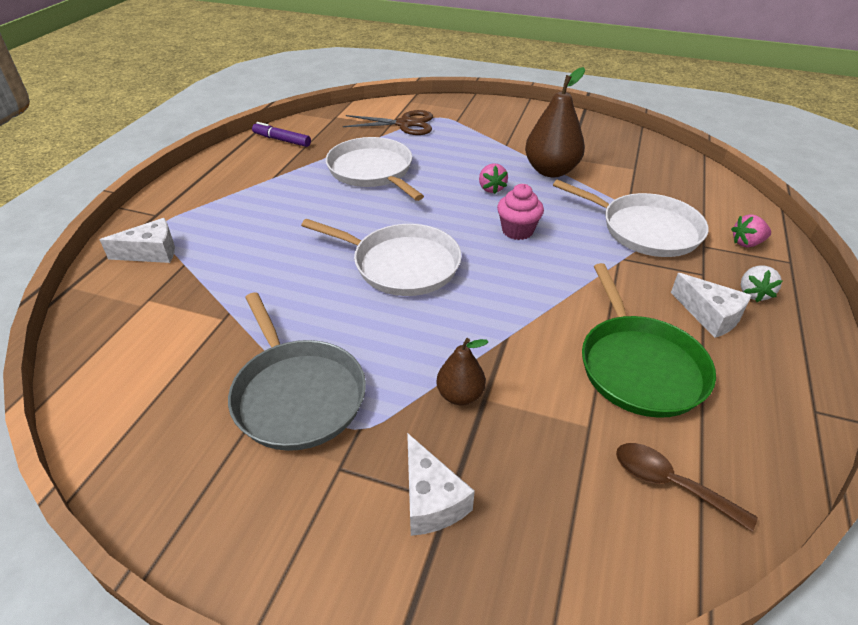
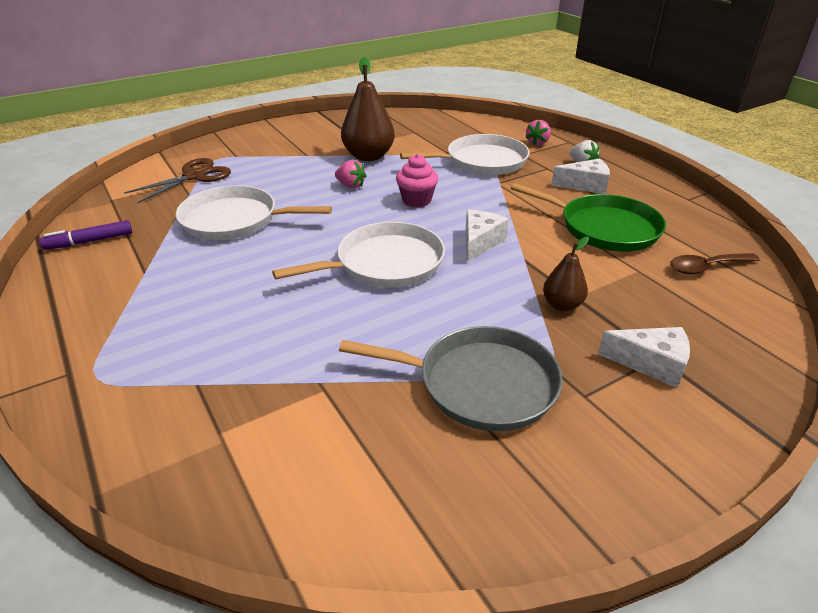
camera: 50 degrees left, 5 degrees down
white cheese [100,218,175,263] -> white cheese moved to [466,210,509,263]

